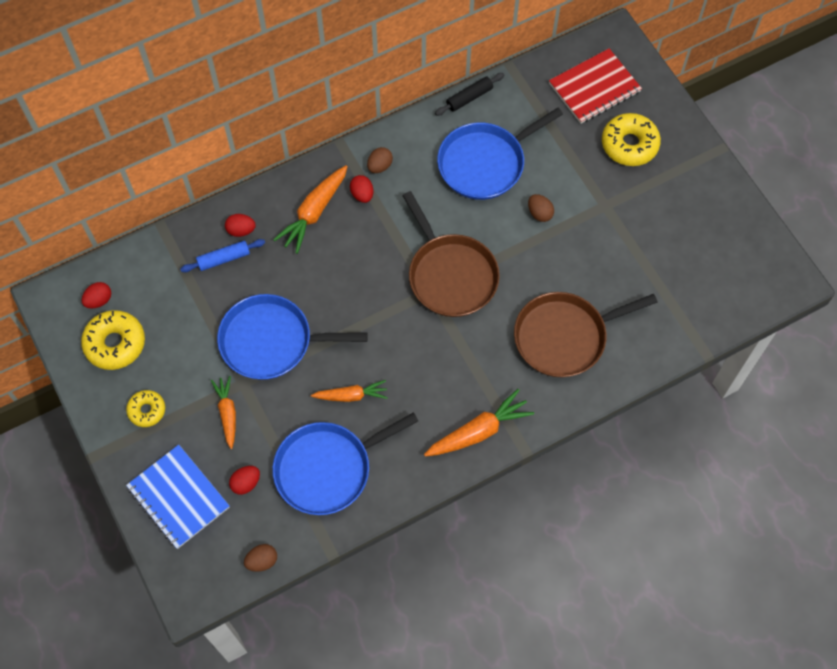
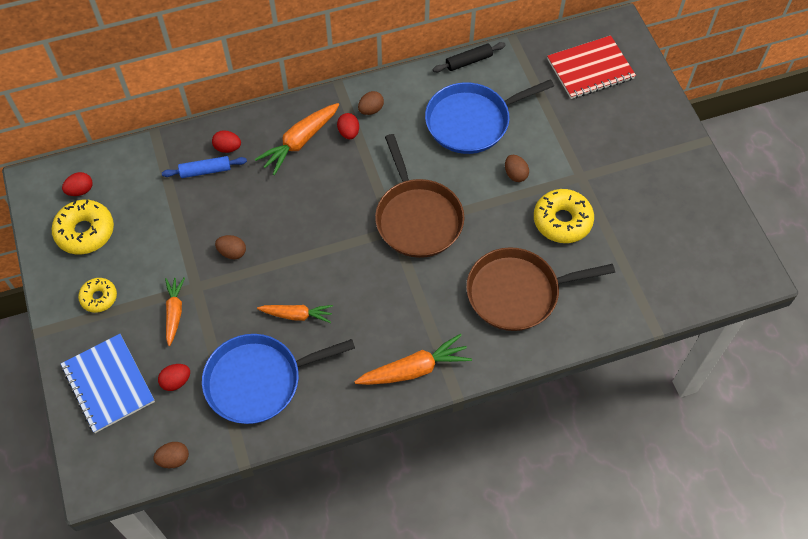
camera: 10 degrees right, 5 degrees down
blue pan [217,294,368,380] -> brown egg [215,235,246,259]
yellow donut [602,113,661,166] -> yellow donut moved to [534,189,594,243]

